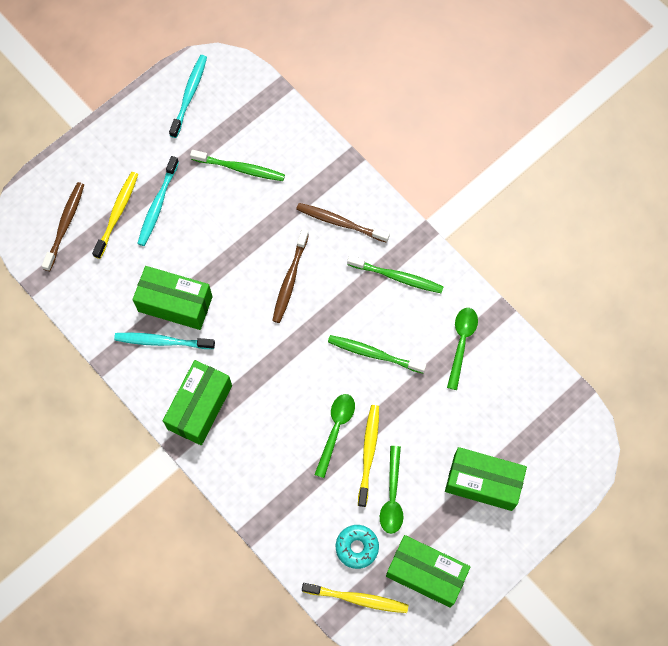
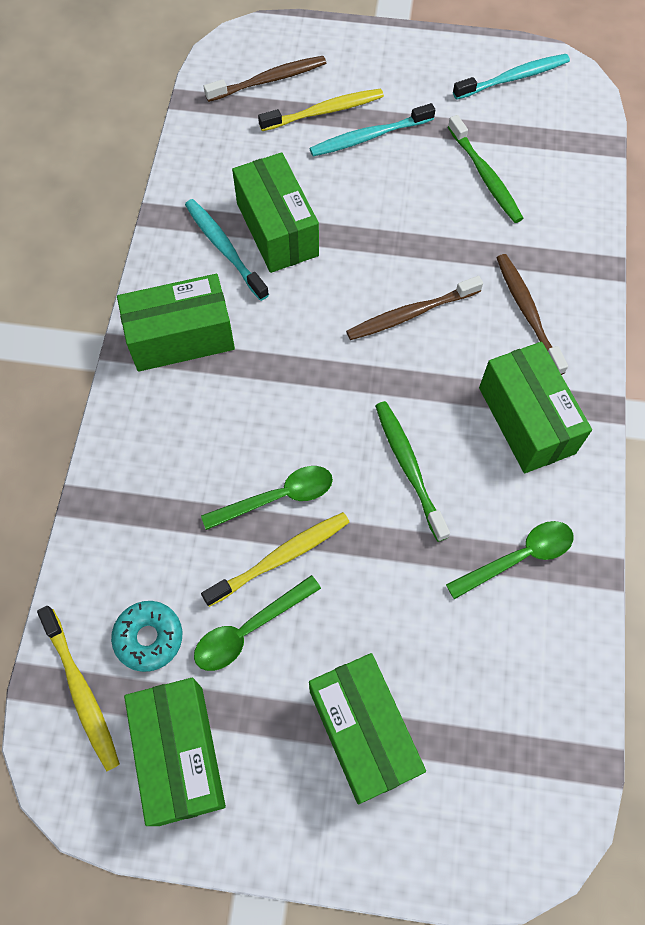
camera: 50 degrees right, 5 degrees down
green toothbrush [347,255,444,293] -> green box [479,342,592,473]

